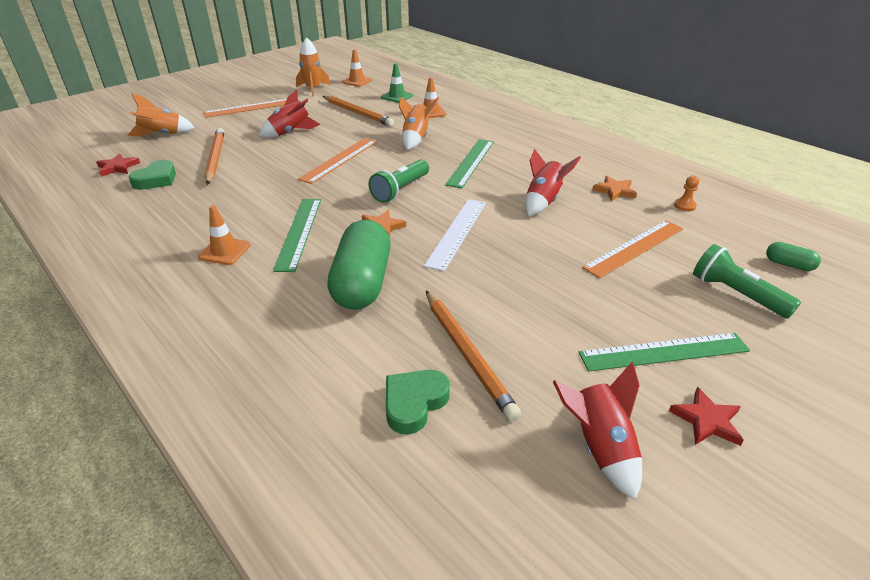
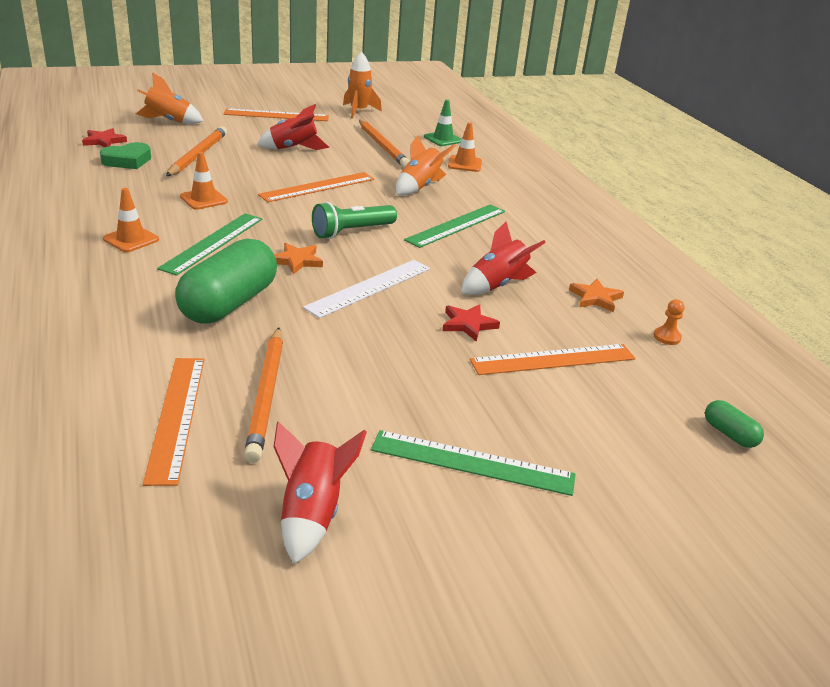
camera: 20 degrees right, 5 degrees down
orange traffic cone [342,49,372,87] -> orange traffic cone moved to [180,152,228,210]
green heart [386,370,450,435] -> orange ruler [143,358,204,486]
red star [669,387,744,446] -> red star moved to [442,304,500,342]
green flashlight [693,244,801,319] -> none

